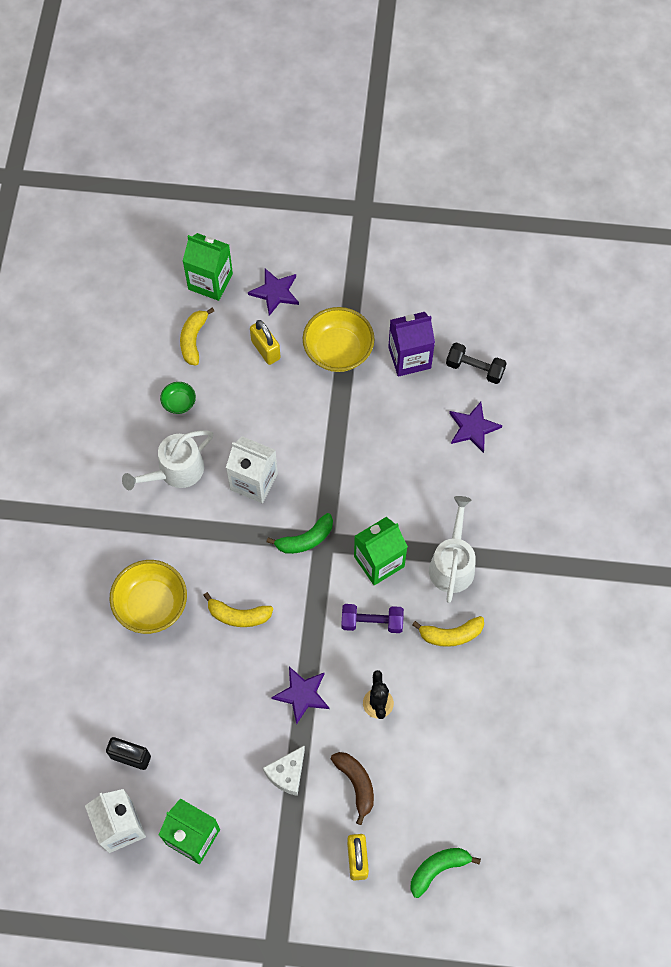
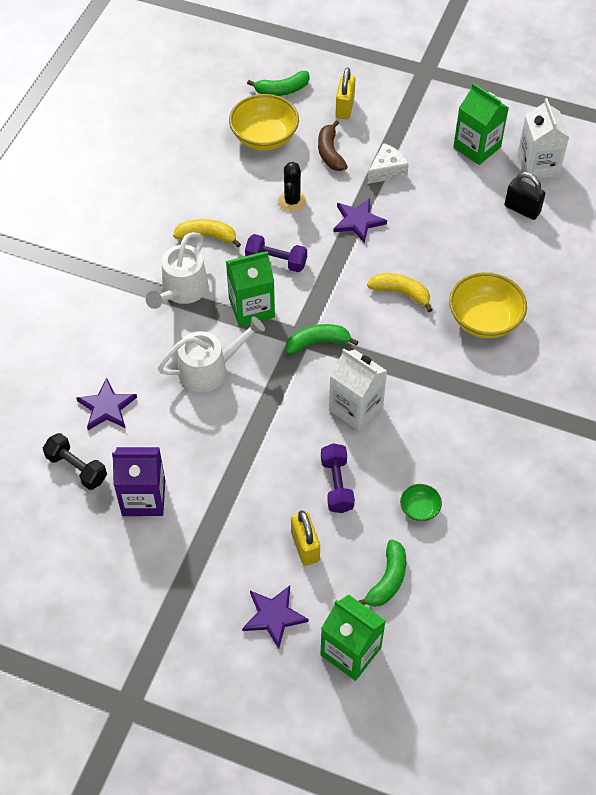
camera: 165 degrees left, 10 degrees down
white watering can [122,430,214,490] -> white watering can moved to [157,316,265,393]
yellow banana [180,307,214,366] -> green banana [359,540,406,607]
yellow bowl [303,307,374,372] -> yellow bowl moved to [229,94,299,151]
none -> purple dumbbell [321,443,355,513]

